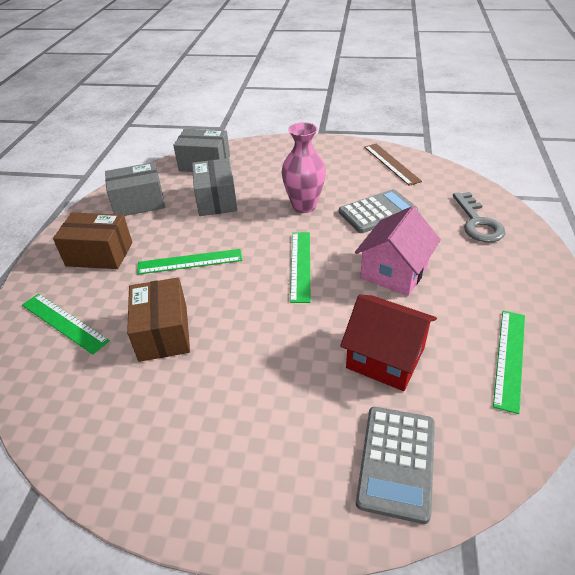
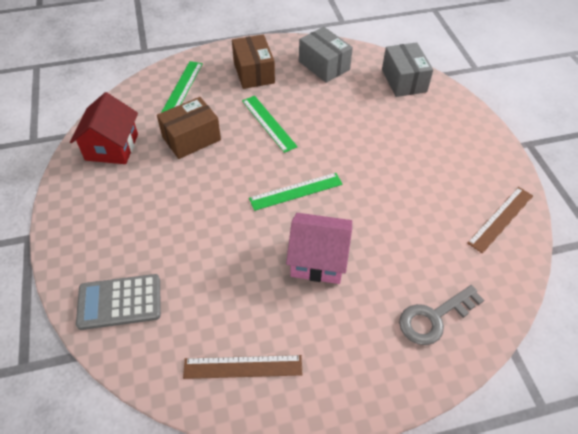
camera: 65 degrees right, 10 degrees up
grey box [192,158,237,216] -> none
pink vase [282,122,326,213] -> none
grey calculator [339,189,418,233] -> none
red house [340,294,437,391] -> red house moved to [70,92,138,164]
green ruler [493,311,525,414] -> brown ruler [183,355,303,379]

